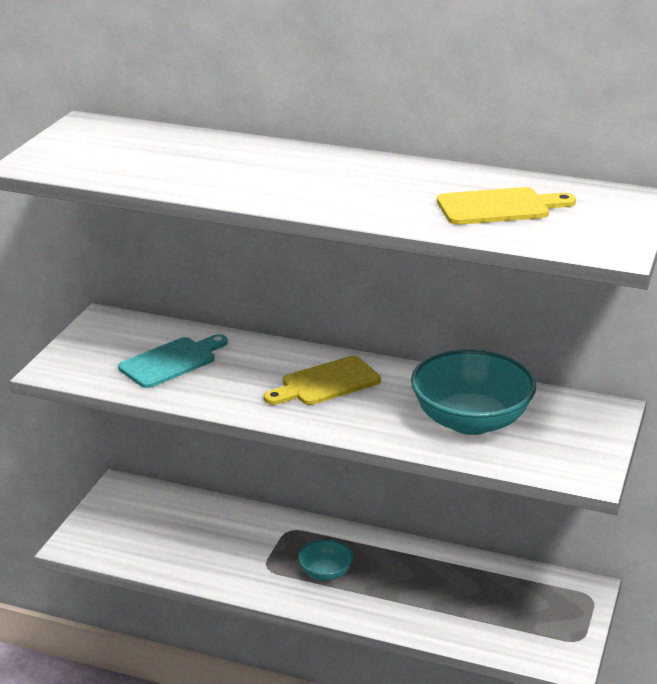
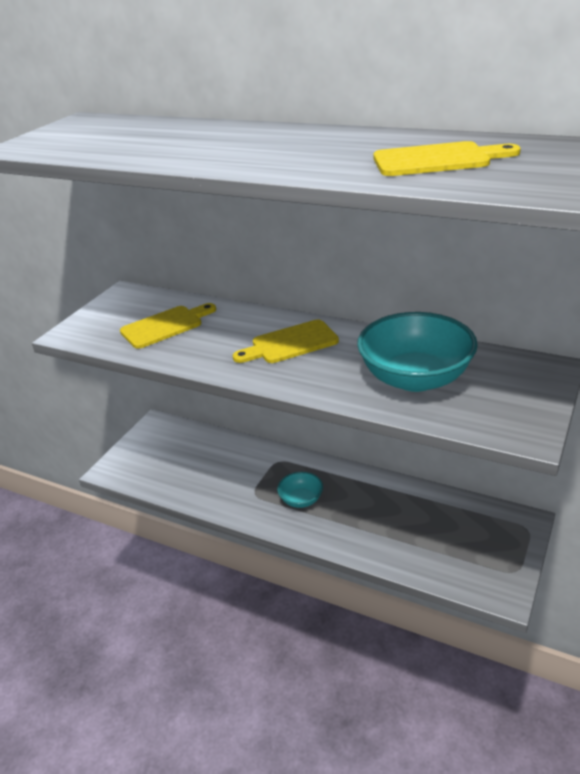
camera: 10 degrees right, 5 degrees up
turquoise cutting board [118,334,228,388] -> yellow cutting board [120,303,216,349]

